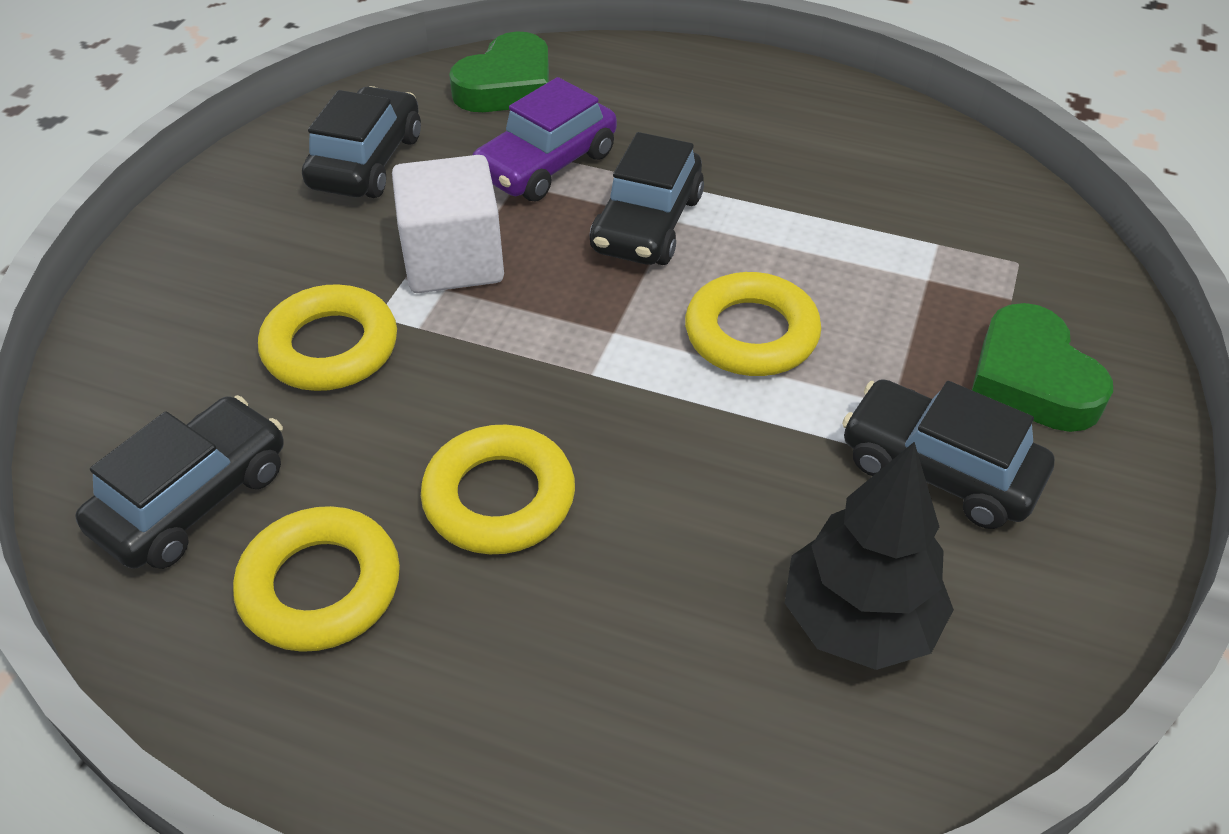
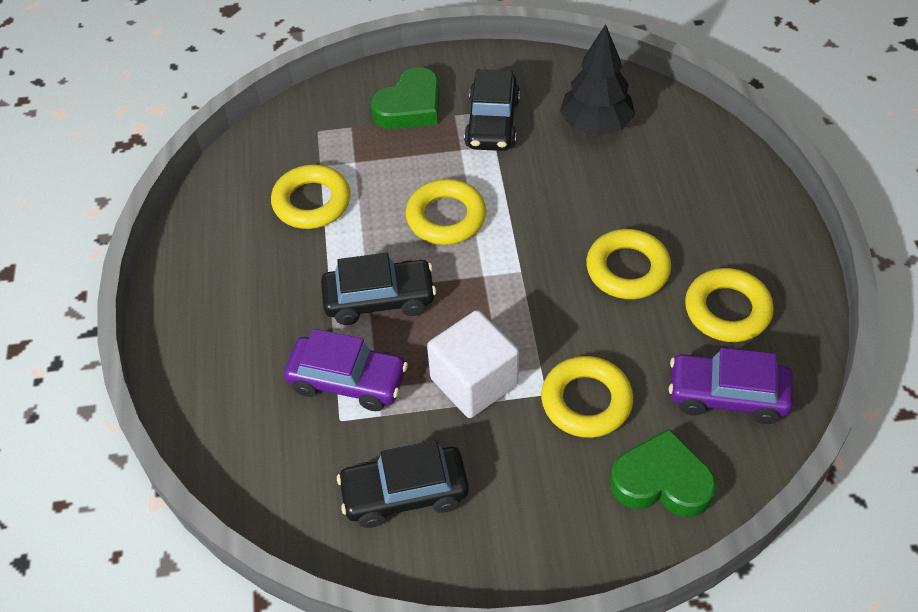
camera: 115 degrees left, 5 degrees up
black car [75,395,284,569] -> purple car [668,348,793,424]
green heart [449,31,549,112] -> green heart moved to [610,429,716,517]
none -> yellow ring [271,165,351,229]

